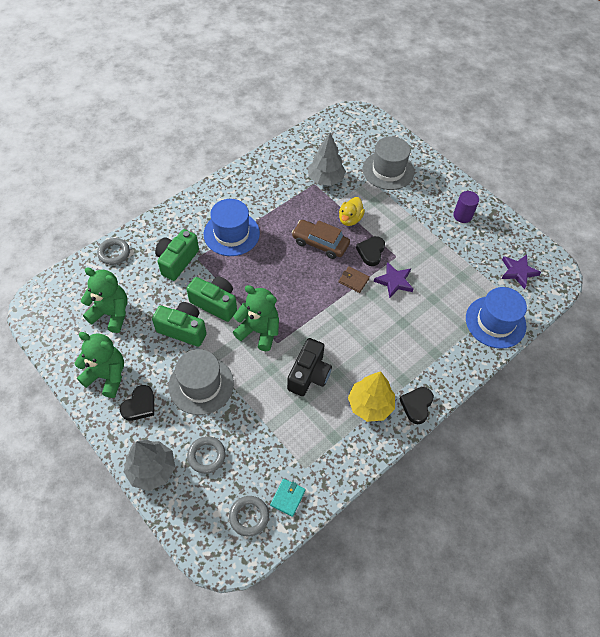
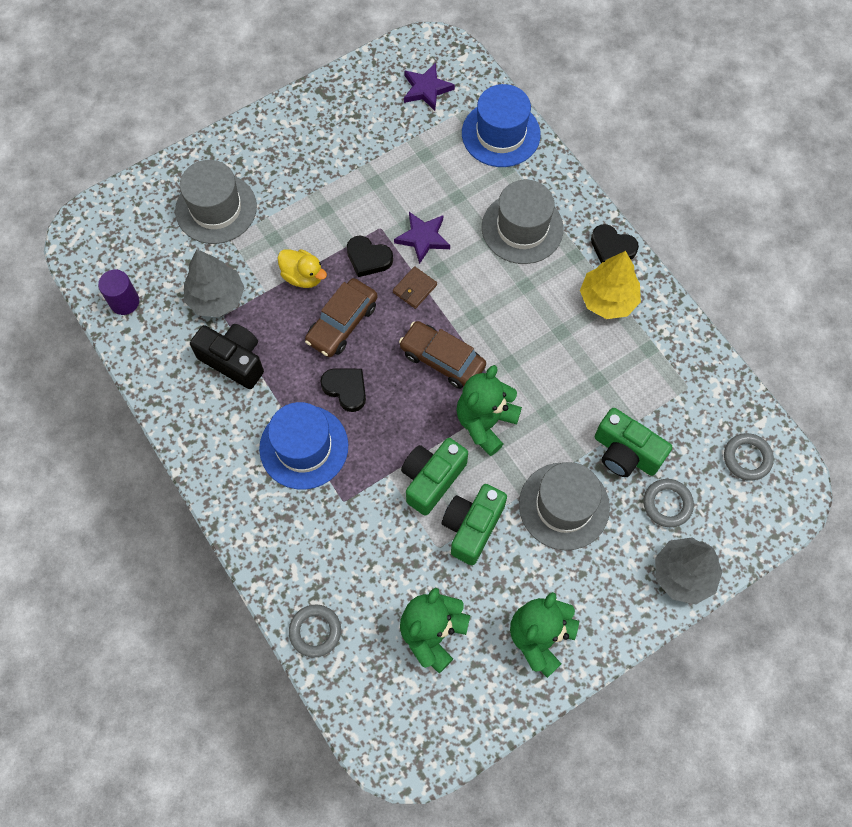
camera: 80 degrees left, 10 degrees up
black heart [120,385,154,421] -> black heart moved to [320,369,366,412]
green camera [155,229,199,281] -> green camera moved to [595,408,672,477]
turquoise wallet [270,479,306,517] -> none
black camera [287,338,332,396] -> black camera moved to [190,324,264,389]
purple cylinder [453,191,479,223] -> purple cylinder moved to [98,270,139,315]
none -> brown car [399,321,486,389]
none -> grey hat [482,180,564,264]

